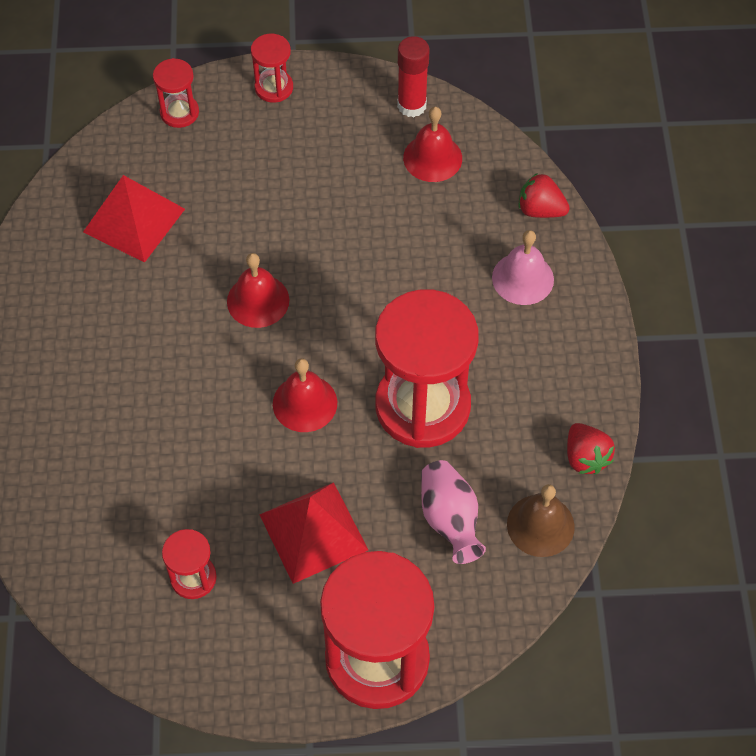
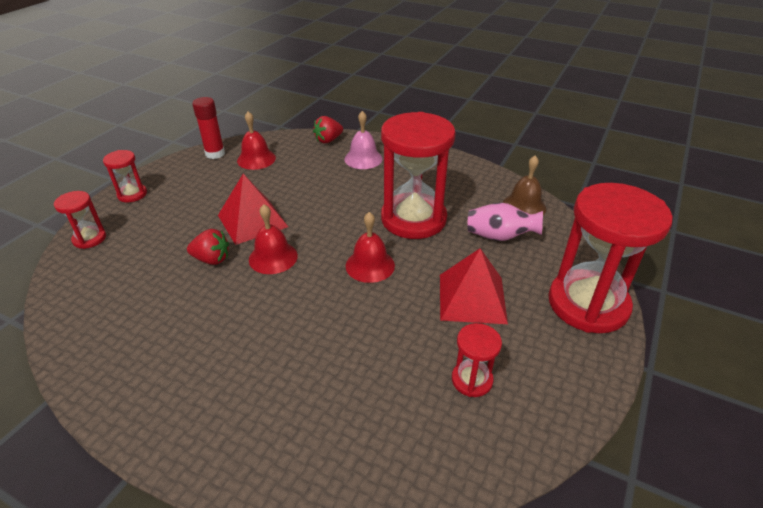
camera: 60 degrees left, 20 degrees down
red pyramid [83,175,185,263] -> red pyramid moved to [218,174,288,245]
red strawberry [567,423,615,474] -> red strawberry moved to [187,229,229,265]

